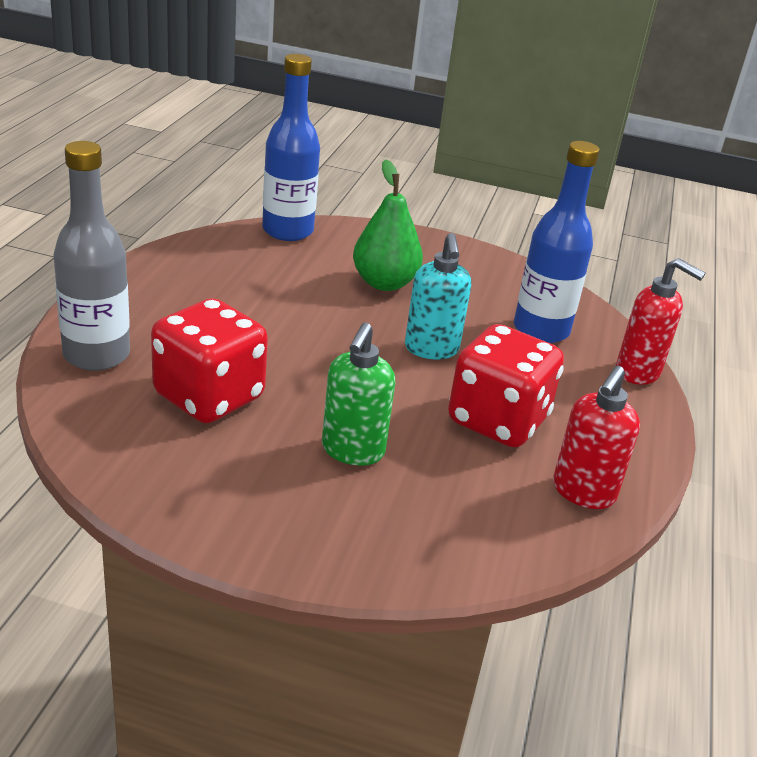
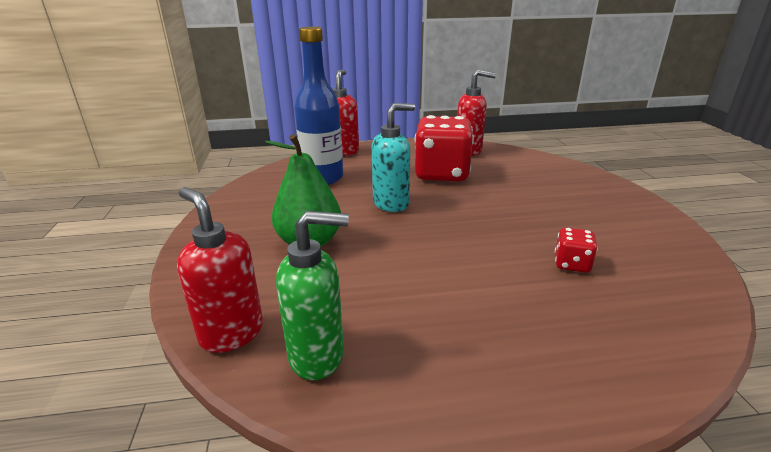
camera: 110 degrees left, 5 degrees down
grey bottle [53,141,130,371] -> none
red dice [151,298,268,423] -> red dice [555,227,598,273], size x0.45
blue bottle [262,54,320,241] -> red soap dispenser [177,187,263,353]
green soap dispenser [322,323,395,466] -> green soap dispenser moved to [276,211,349,380]

